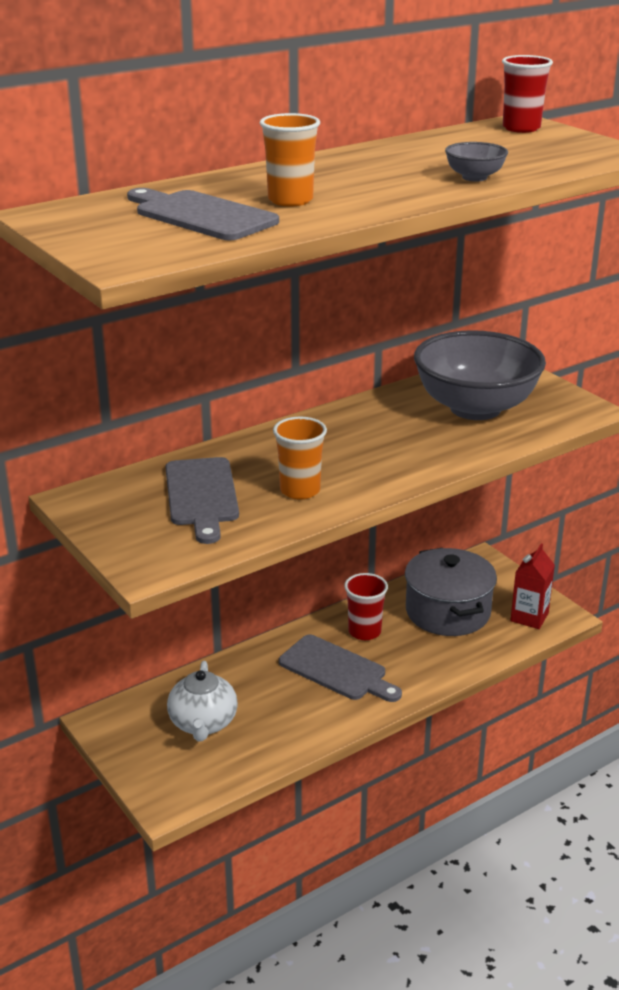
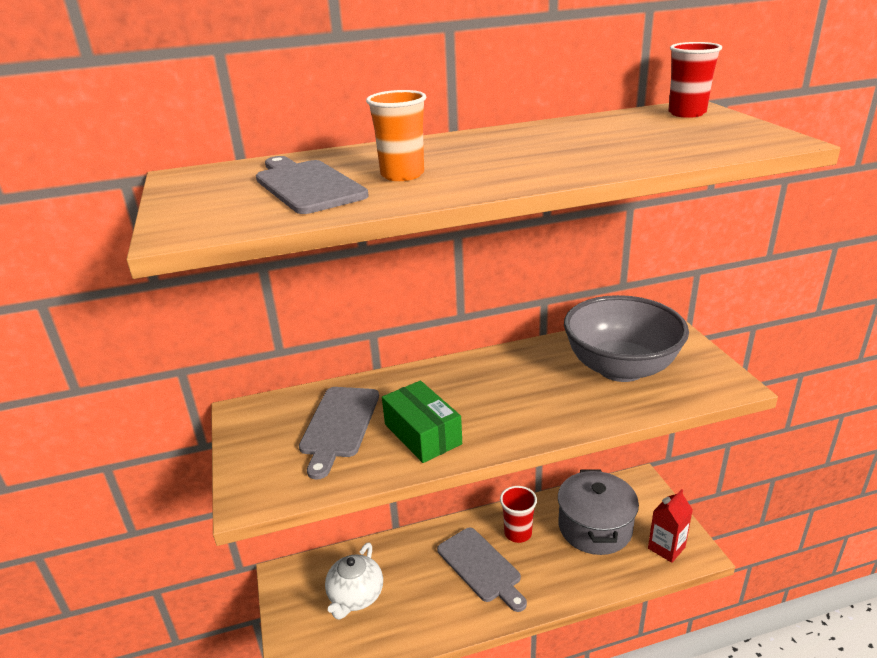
camera: 20 degrees right, 0 degrees up
orange cup [273,417,327,499] -> green box [382,380,462,463]
grey bowl [445,142,508,182] -> none

